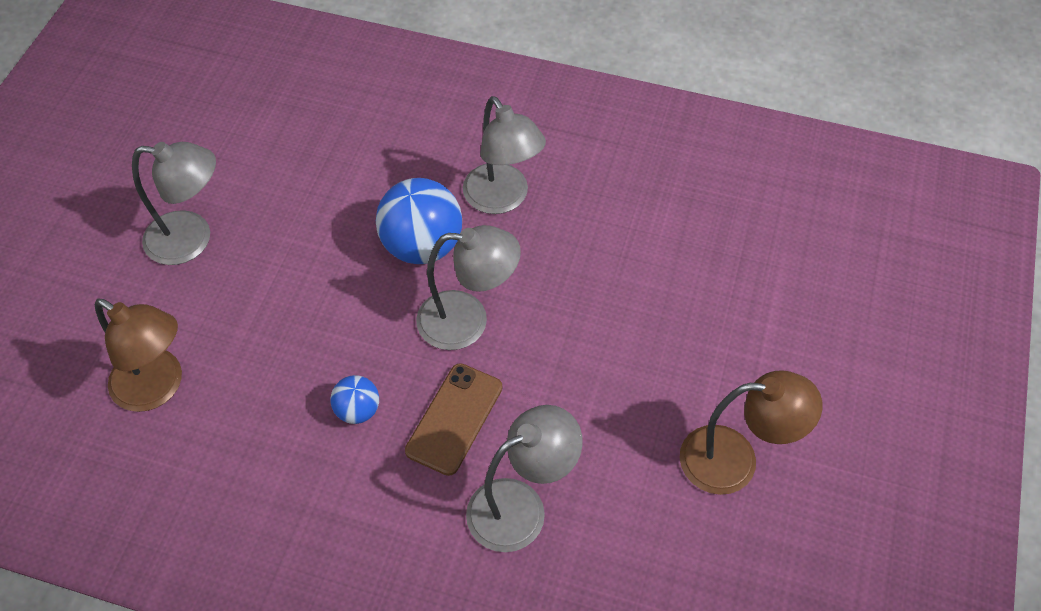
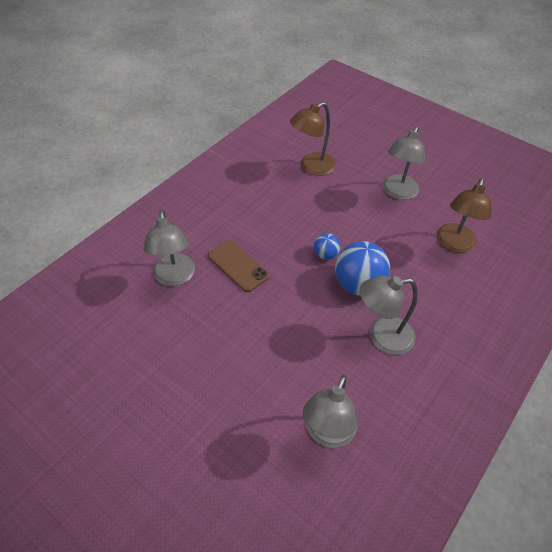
camera: 110 degrees right, 5 degrees down
blue ball [330,375,379,424] -> blue ball moved to [314,233,340,260]
grey lamp [416,225,521,350] -> grey lamp moved to [303,375,357,448]
brown lamp [680,370,822,495] -> brown lamp moved to [437,178,492,253]

